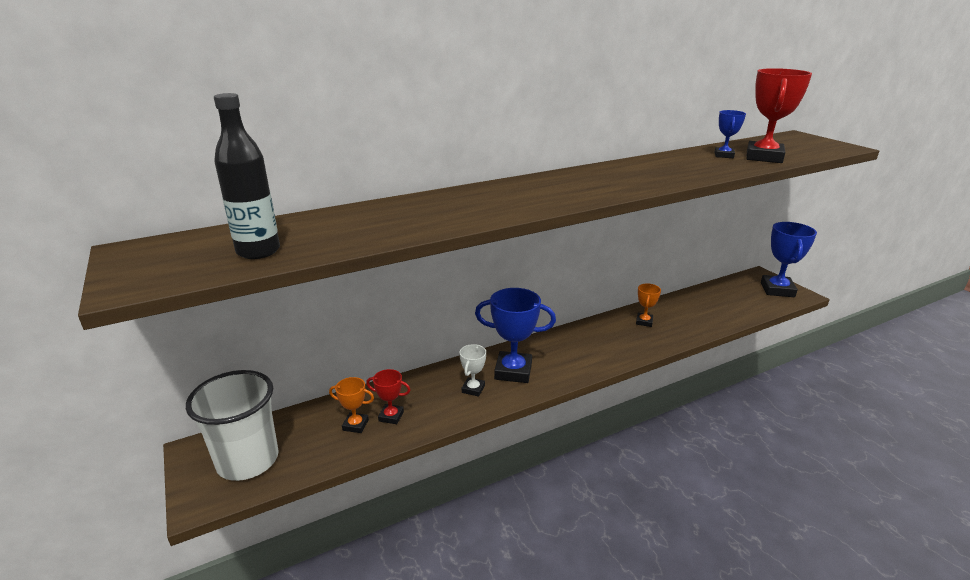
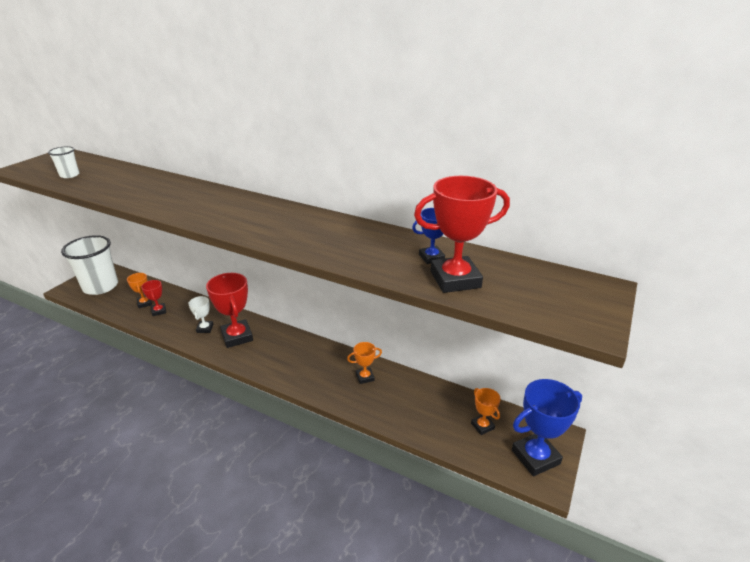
camera: 55 degrees right, 5 degrees up
black bottle [214,93,280,259] -> white cup [48,146,80,178]
white trophy [460,344,486,397] -> white trophy turned 75 degrees counterclockwise [188,296,214,333]
blue trophy [475,288,556,383] -> red trophy [206,273,253,348]
none -> orange trophy [471,388,501,435]

